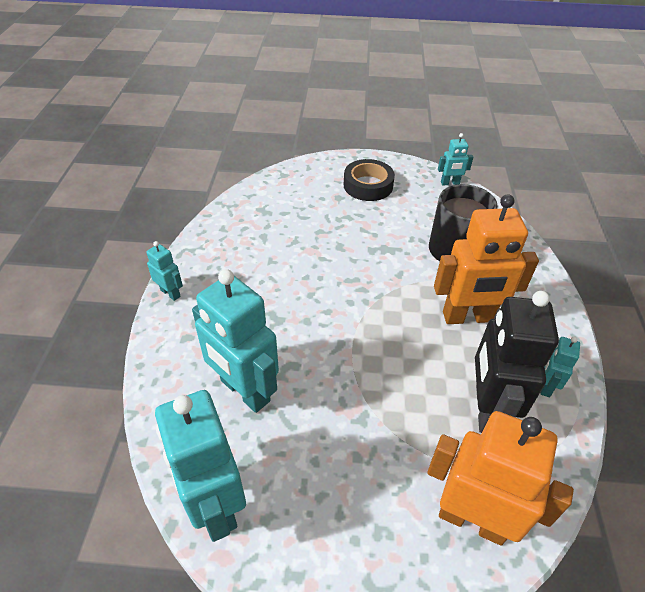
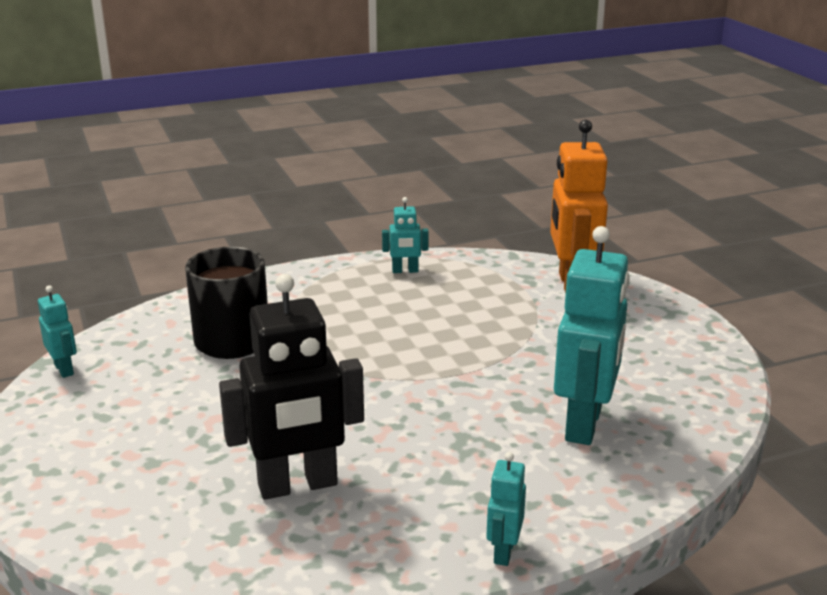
camera: 115 degrees left, 20 degrees down
turquoise robot [155,390,246,542] -> none
black tape [344,159,395,201] -> none
orange robot [434,194,539,324] -> none
black robot [475,291,559,433] -> black robot moved to [219,274,364,500]

